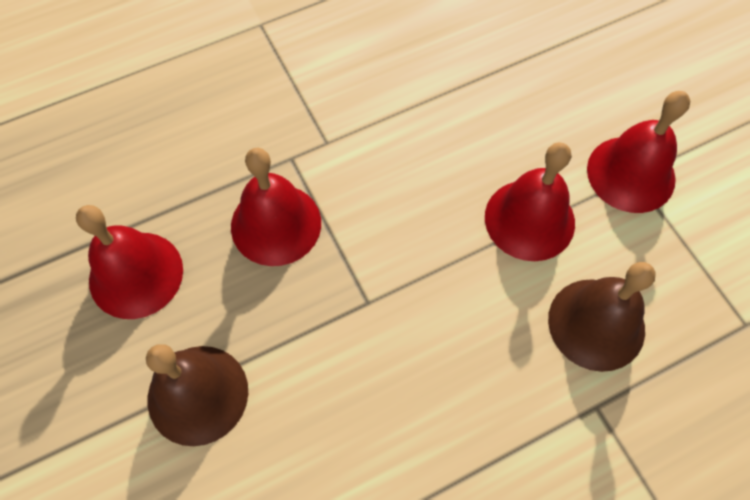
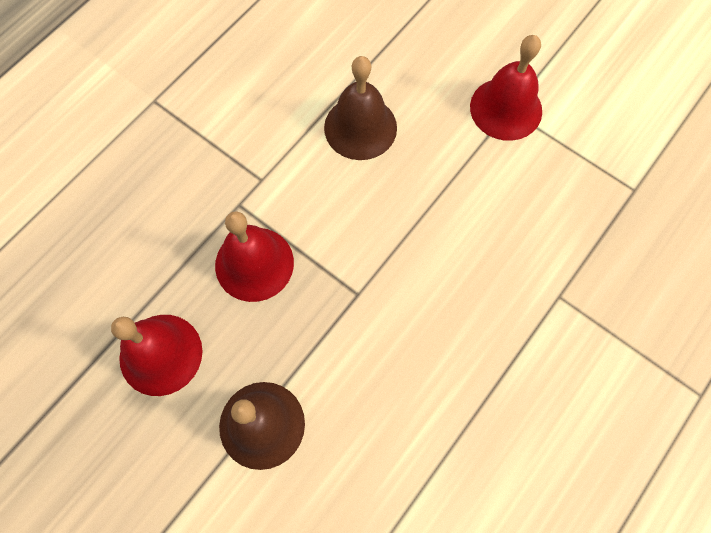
camera: 25 degrees left, 5 degrees up
red bell [485,142,575,261] -> none
brown bell [548,262,656,372] -> brown bell moved to [324,56,397,160]

